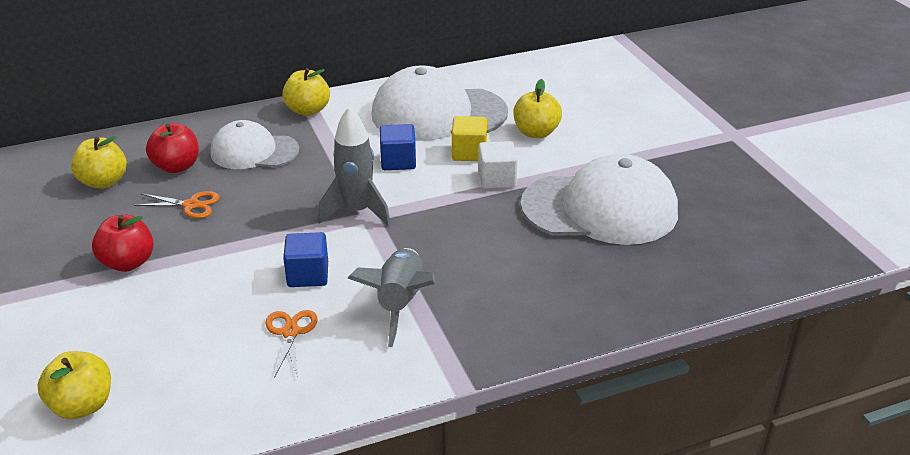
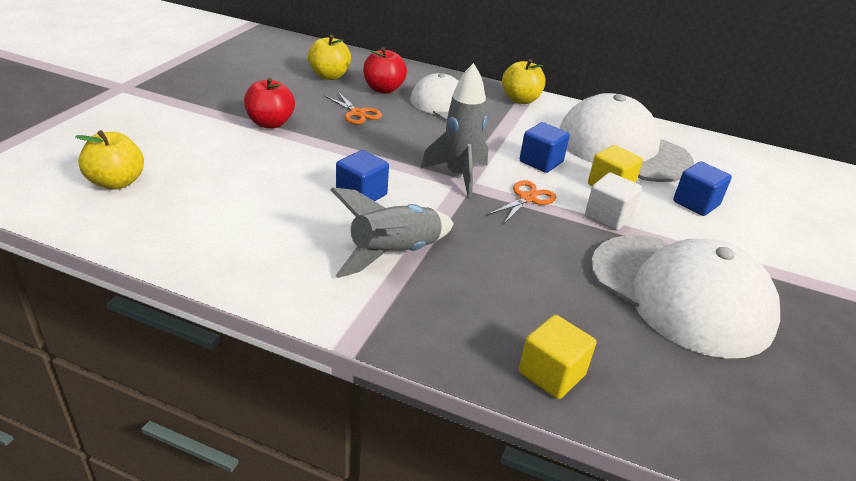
camera: 40 degrees right, 0 degrees up
orange scissors [265,310,318,378] -> orange scissors moved to [487,180,556,225]
yellow apple [513,79,562,138] -> blue cube [673,161,732,216]
none -> yellow cube [519,315,596,399]

